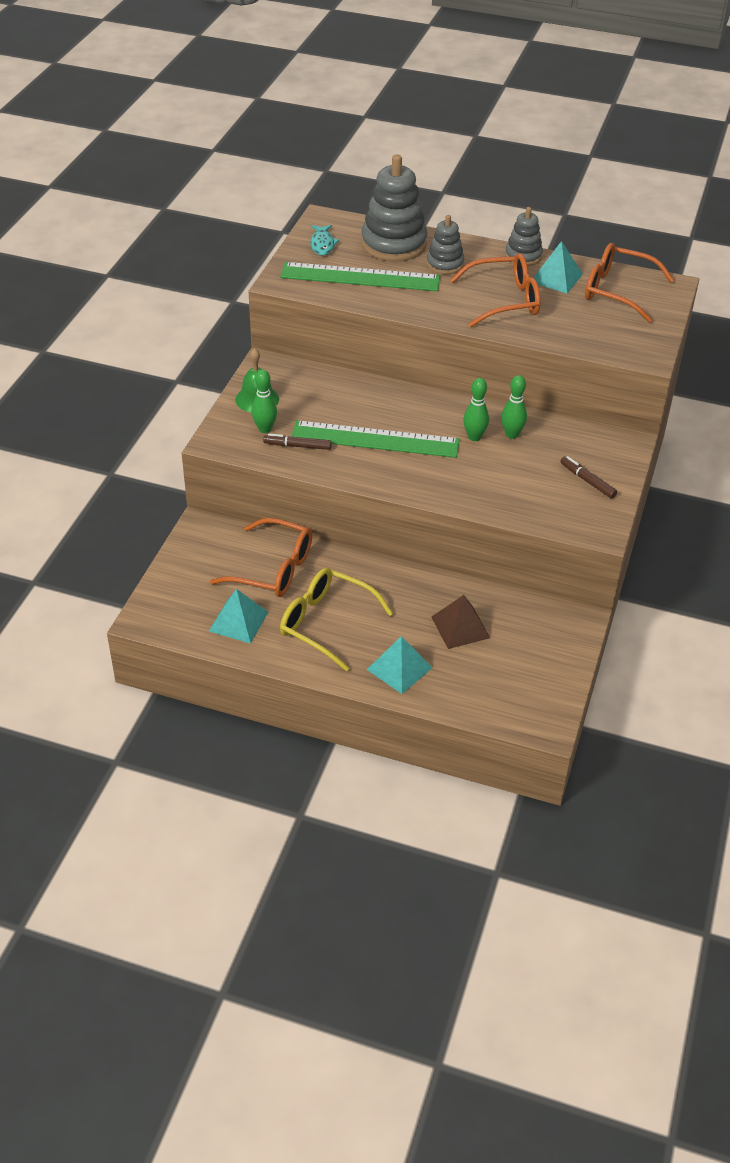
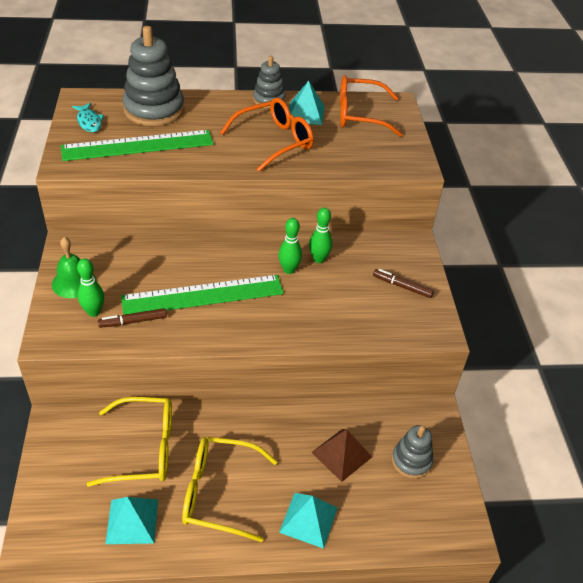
camera: 25 degrees left, 0 degrees up
orange glasses [210,518,312,597] -> yellow glasses [86,397,172,487]
grey stacking toy [427,215,464,274] -> grey stacking toy moved to [392,425,434,479]

